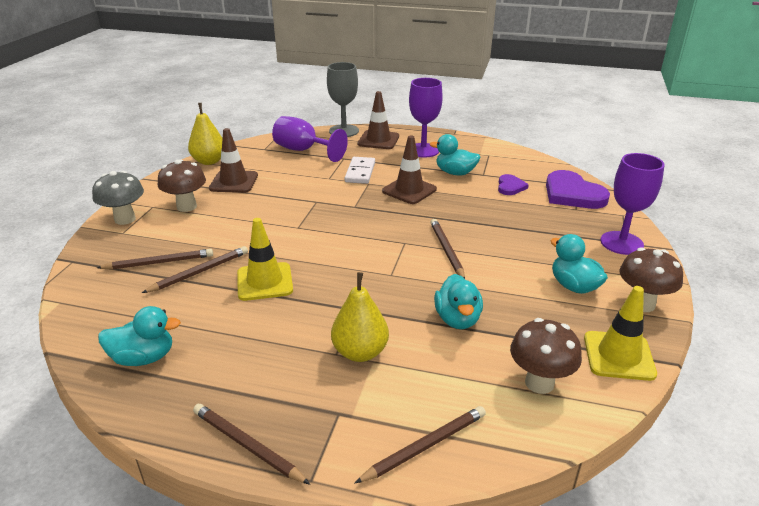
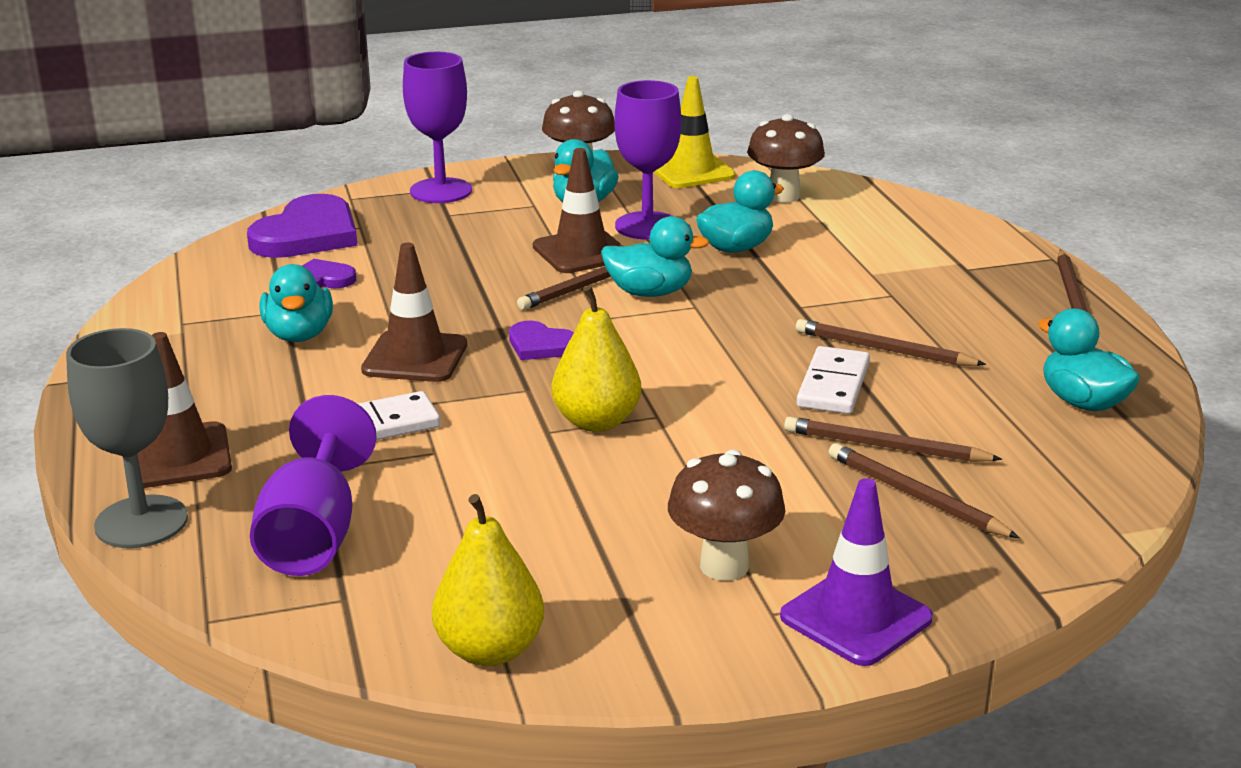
camera: 120 degrees left, 5 degrees down
grey mushroom [92,171,144,225] -> purple traffic cone [780,478,933,666]
brown traffic cone [209,128,258,193] -> brown traffic cone moved to [533,148,623,273]
yellow traffic cone [237,218,293,301] -> white domino [796,346,870,414]
yellow pear [331,272,389,362] -> yellow pear moved to [551,285,641,432]
brown pencil [355,406,486,483] -> brown pencil moved to [796,319,986,366]
purple goblet [409,78,443,158] -> purple goblet moved to [614,80,681,239]
none -> purple heart [509,321,574,360]
none -> turquoise duck [601,216,710,297]

